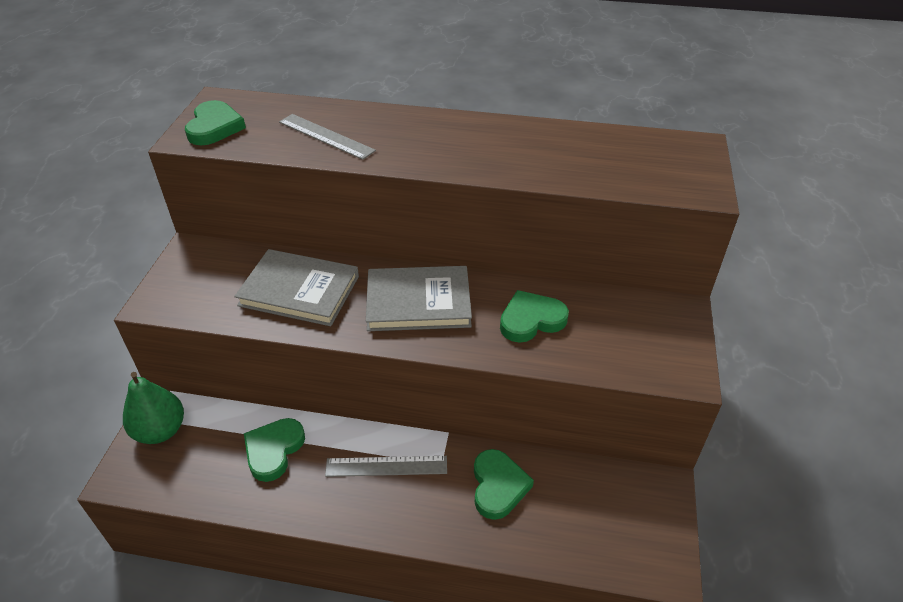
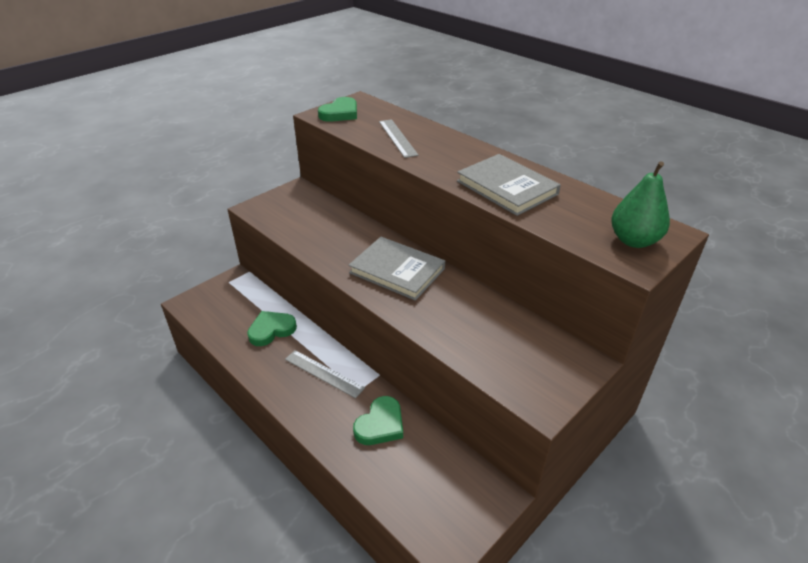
camera: 35 degrees right, 5 degrees down
green pear [123,372,184,444] -> green pear moved to [611,161,670,248]
grey book [234,249,359,326] -> grey book moved to [457,154,561,216]
green heart [500,290,569,343] -> none

